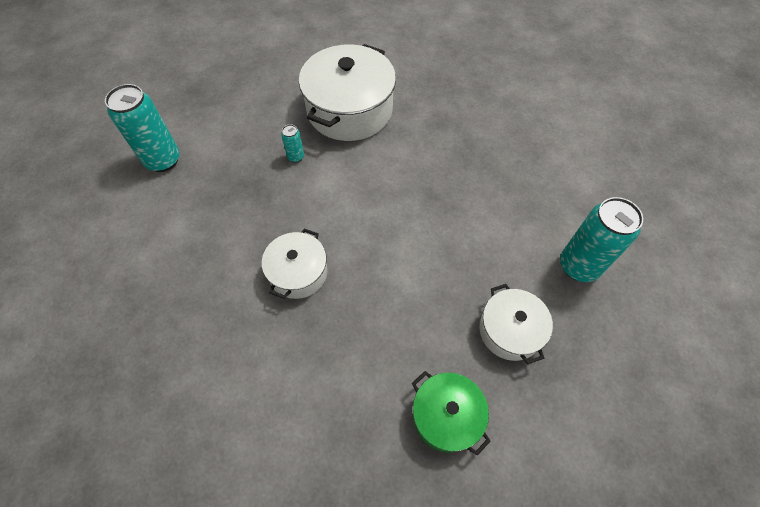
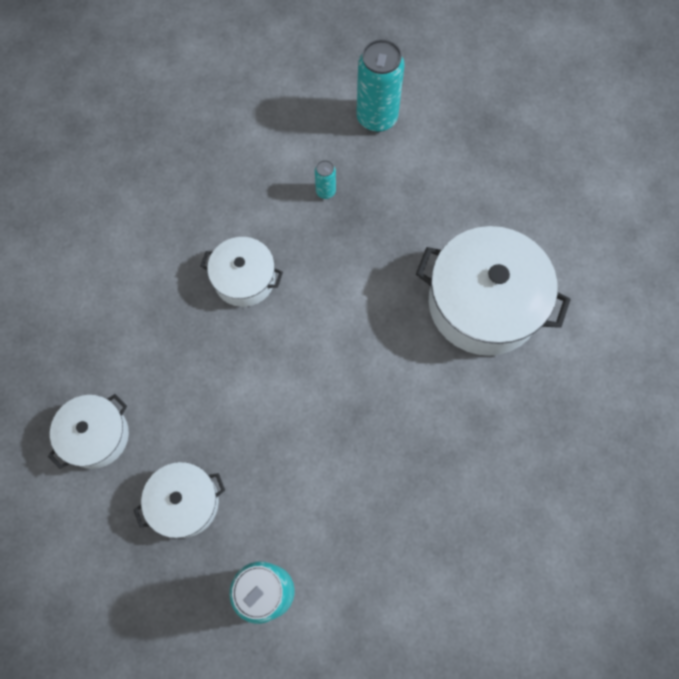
camera: 85 degrees right, 10 degrees up
turquoise can [281,124,304,163] -> turquoise can moved to [315,160,336,199]
green pot [412,371,491,455] -> white pot [48,394,129,469]

